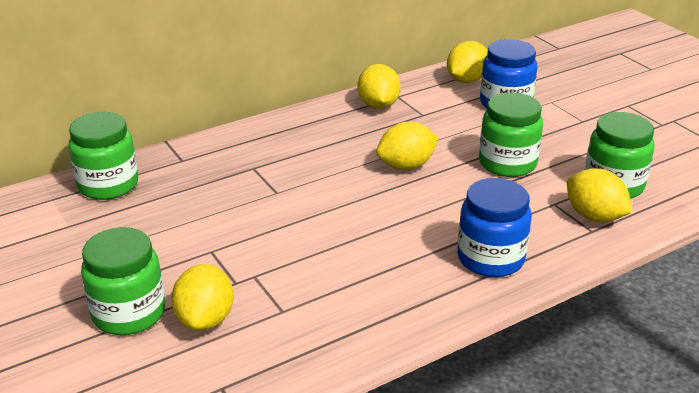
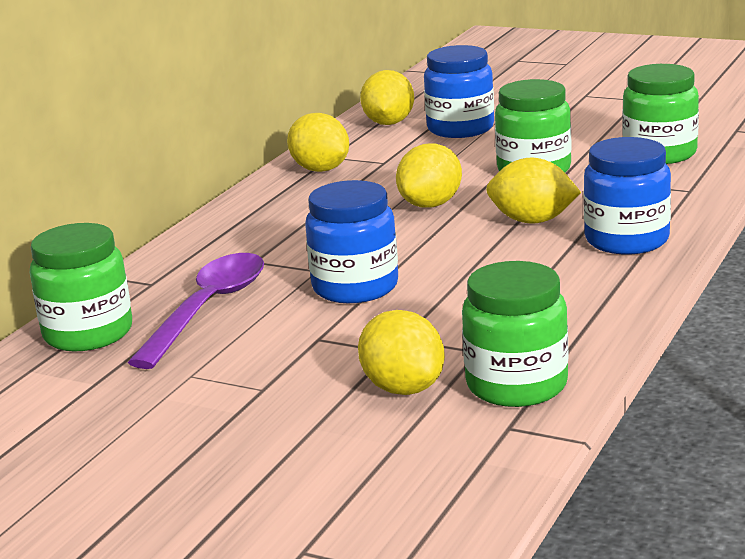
camera: 30 degrees left, 10 degrees down
green jar [81,227,165,335] -> green jar moved to [462,261,569,407]
yellow lemon [567,168,632,222] -> yellow lemon moved to [486,157,581,224]
none -> purple spoon [127,253,264,369]
none -> blue jar [305,180,398,303]

